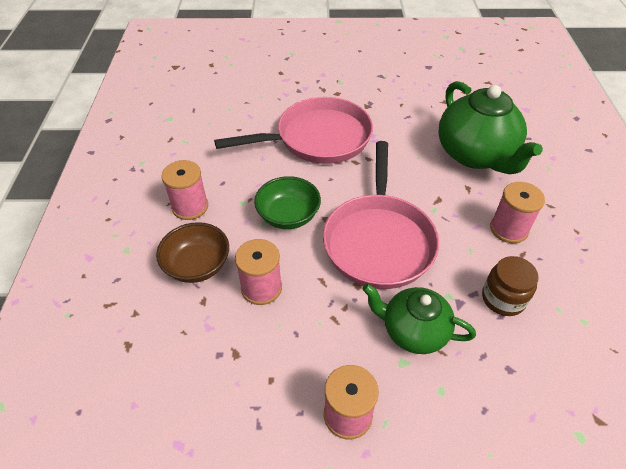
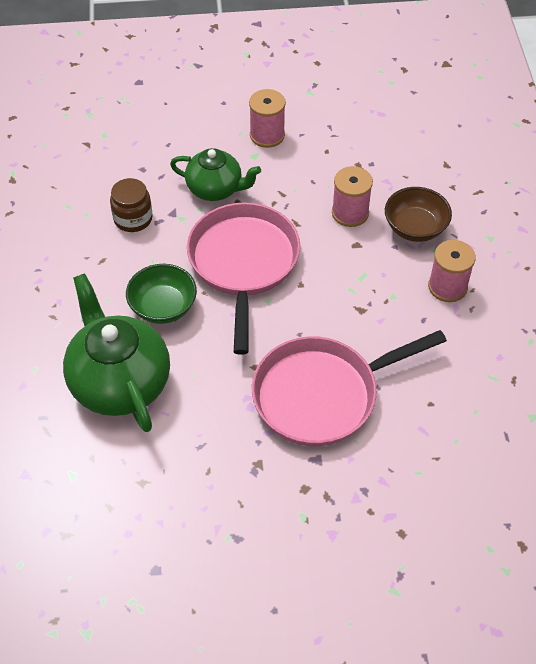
camera: 175 degrees right, 5 degrees up
green bowl [254,176,321,229] -> green bowl moved to [126,264,197,324]
pink spool [490,182,545,243] -> none

